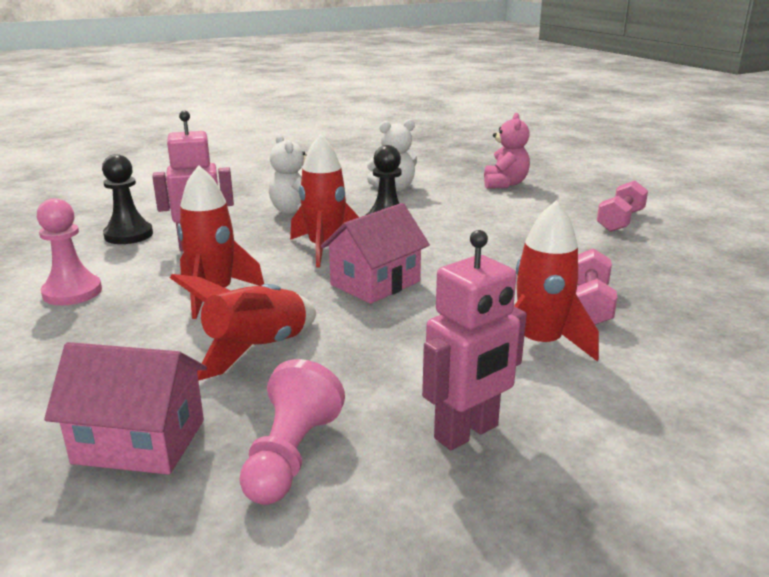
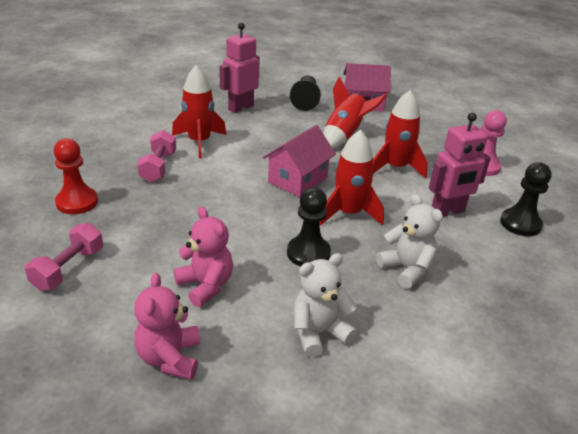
camera: 170 degrees right, 10 degrees up
pink pawn [239,359,345,505] -> black pawn [290,75,321,111]
none -> red pawn [54,138,98,214]
none -> pink teddy bear [174,207,233,307]

